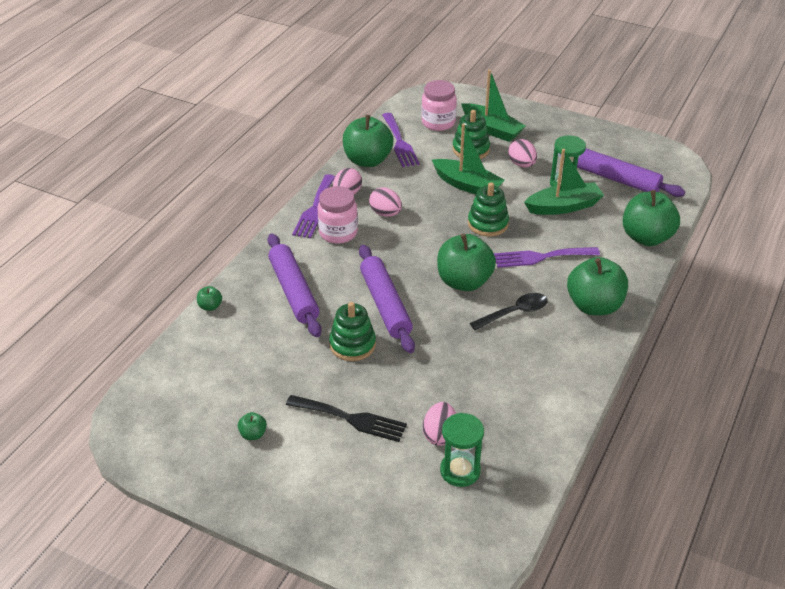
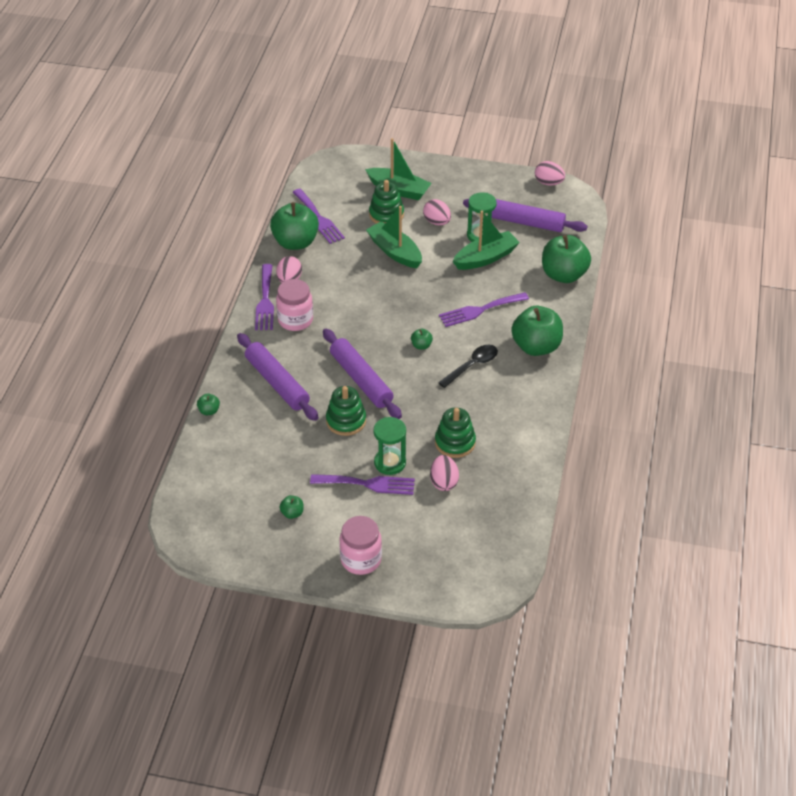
camera: 15 degrees left, 5 degrees up
black fork [286,395,407,442] -> purple fork [310,474,415,495]
pink egg [369,187,402,217] -> pink egg moved to [535,161,565,186]
pink jar [421,80,457,131] -> pink jar moved to [339,516,382,575]
green boat [432,124,505,194] -> green boat turned 150 degrees counterclockwise [366,206,422,268]
green apple [437,234,496,291] -> green apple [411,329,433,350], size x0.42
green hourglass [440,413,484,487] -> green hourglass moved to [373,417,406,475]
green stacking toy [468,182,509,236] -> green stacking toy moved to [435,408,476,458]

